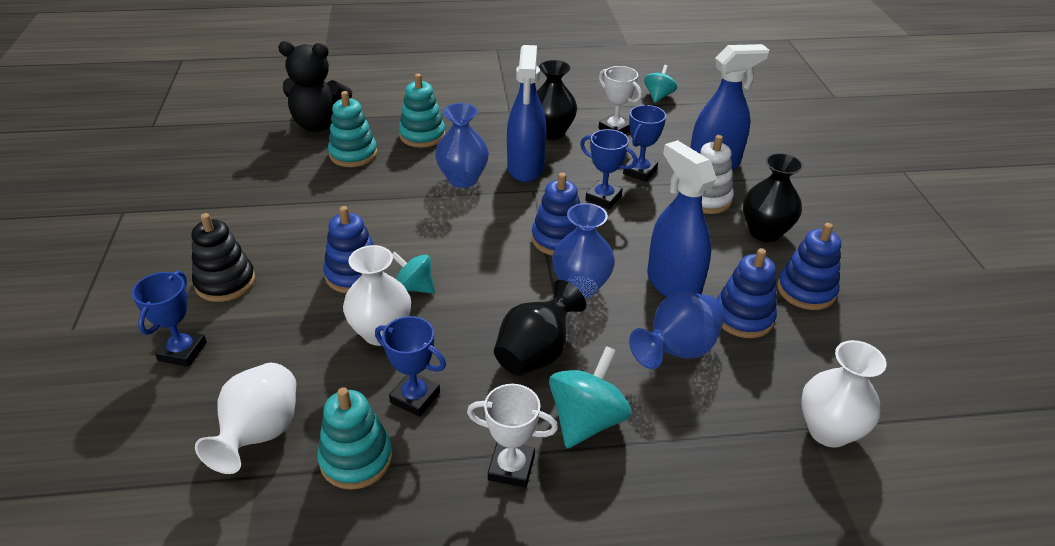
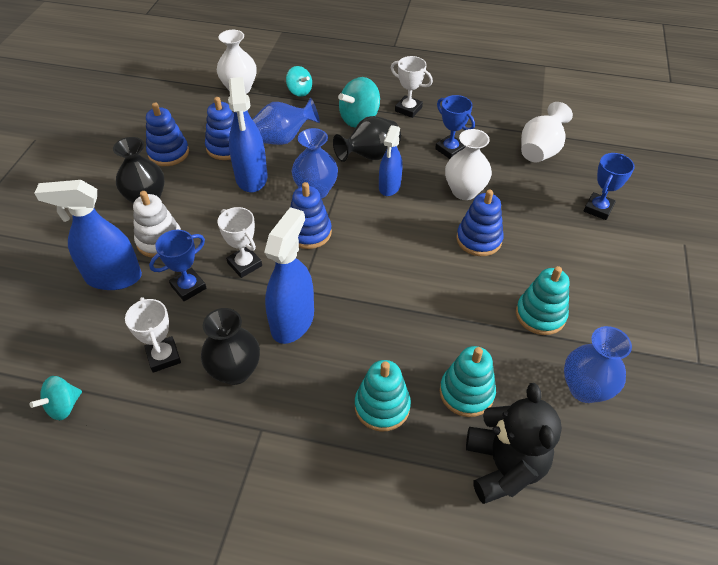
camera: 160 degrees left, 10 degrees up
black stacking toy [192,213,255,302] -> none
black teddy bear [278,41,352,132] -> black teddy bear turned 60 degrees clockwise [466,383,562,504]
turquoise stacking toy [317,387,393,490] -> turquoise stacking toy moved to [516,266,570,335]
turquoise spinning top [392,252,435,294] -> turquoise spinning top moved to [286,66,312,97]
blue vase [435,103,489,188] -> blue vase moved to [564,326,632,403]
blue trophy [580,129,637,209] -> white trophy [218,207,262,278]
none -> blue spray bottle [379,125,403,196]

